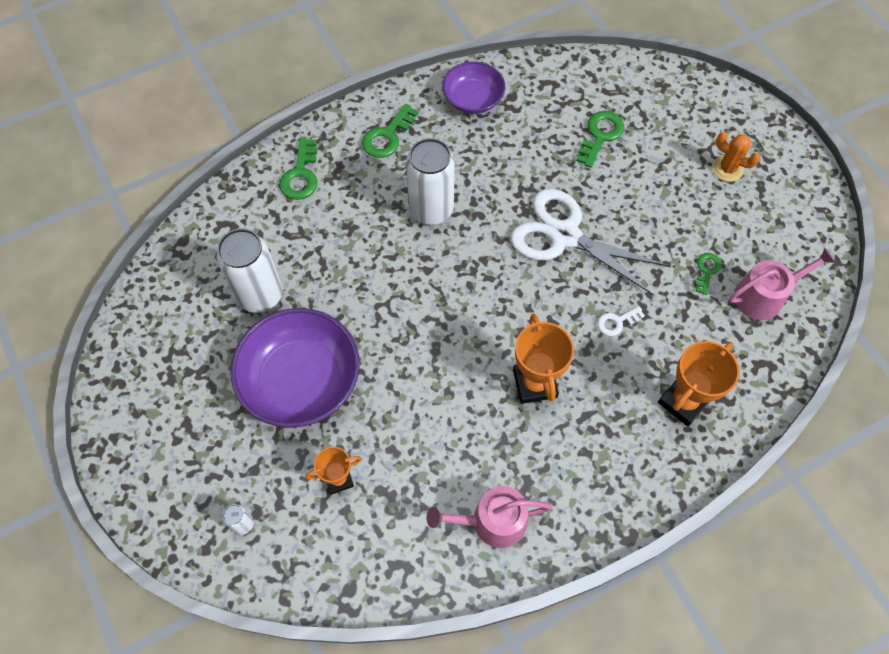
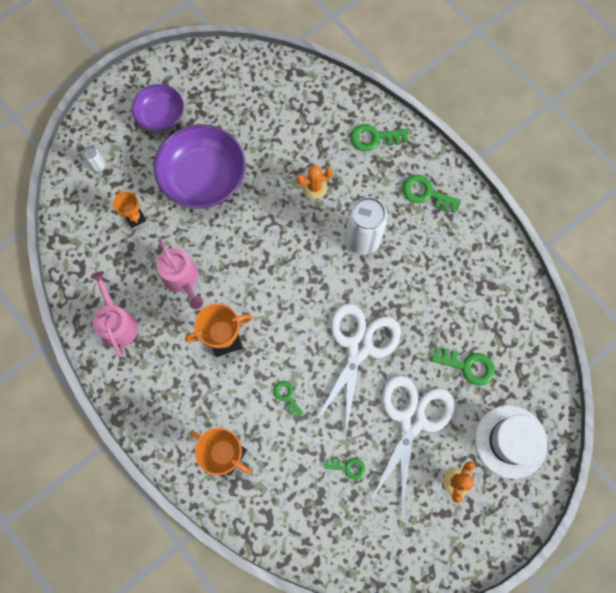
camera: 80 degrees right, 10 degrees up
white can [216,228,283,313] -> none
purple bowl [442,61,505,114] -> purple bowl moved to [132,84,184,131]
white key [597,306,645,336] -> green key [274,381,303,418]
pink watering can [729,248,835,320] -> pink watering can moved to [157,239,203,309]
none -> orange cactus [297,166,333,199]
none -> white scissors [370,375,454,511]
none -> white hat [475,405,548,479]

